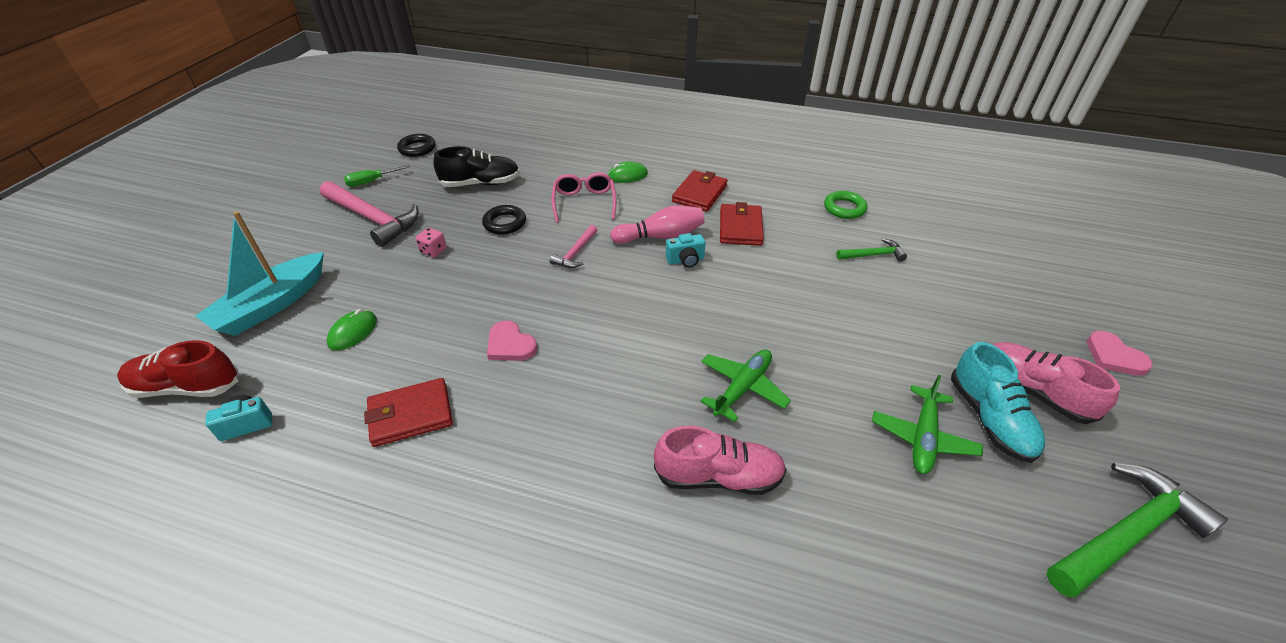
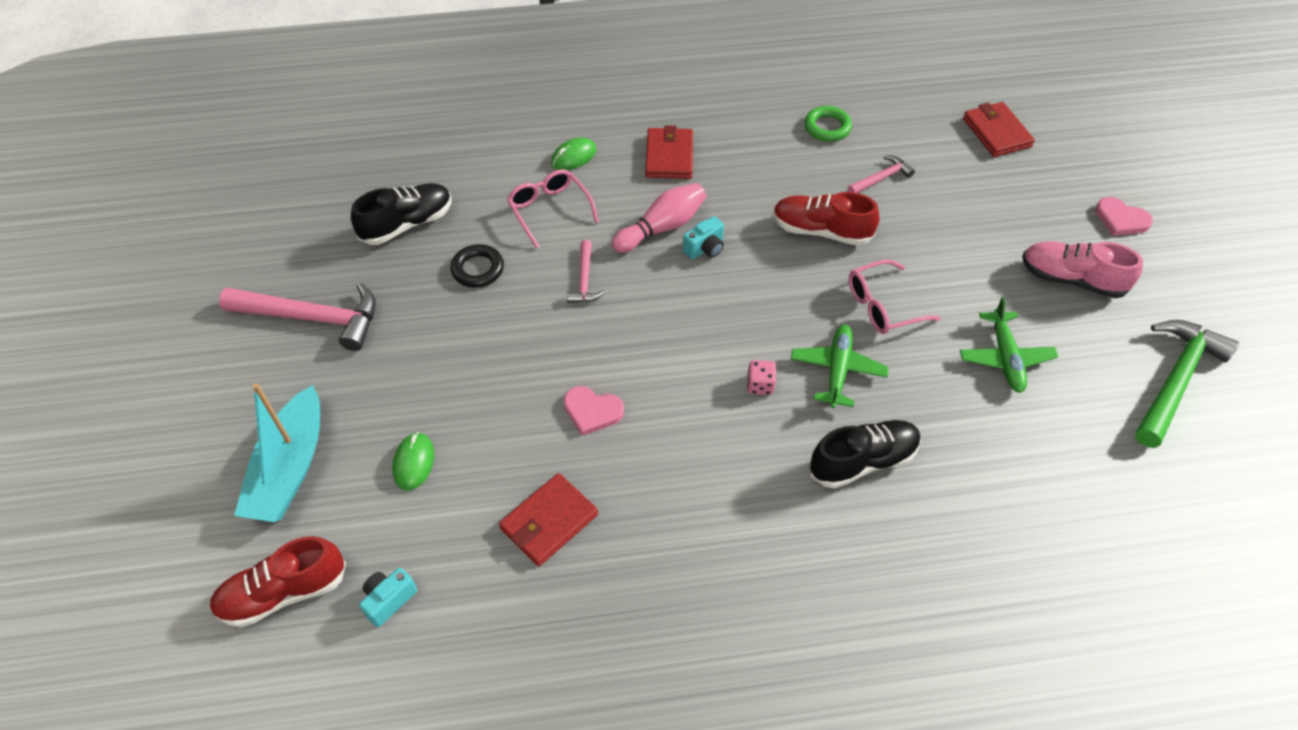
camera: 25 degrees left, 10 degrees up
green screwdriver [344,165,410,187] -> none
black ring [397,134,435,157] -> none
pink dice [415,228,447,258] -> pink dice moved to [747,360,776,395]
pink shoe [654,426,786,495] -> black shoe [810,420,921,489]
red wallet [720,202,764,246] -> red wallet moved to [963,102,1035,157]
green hammer [836,238,907,262] -> pink hammer [848,156,915,193]
turquoise shoe [951,342,1045,463] -> none
none -> red shoe [773,192,879,246]
none -> pink glasses [849,259,941,334]

